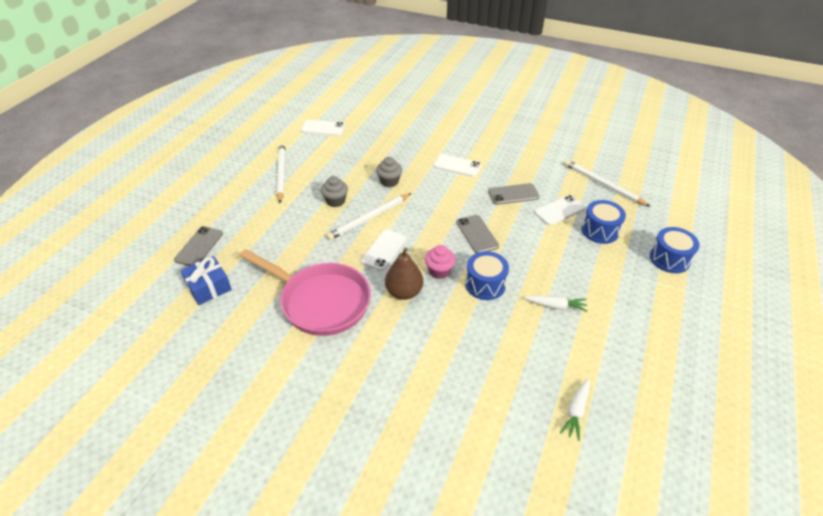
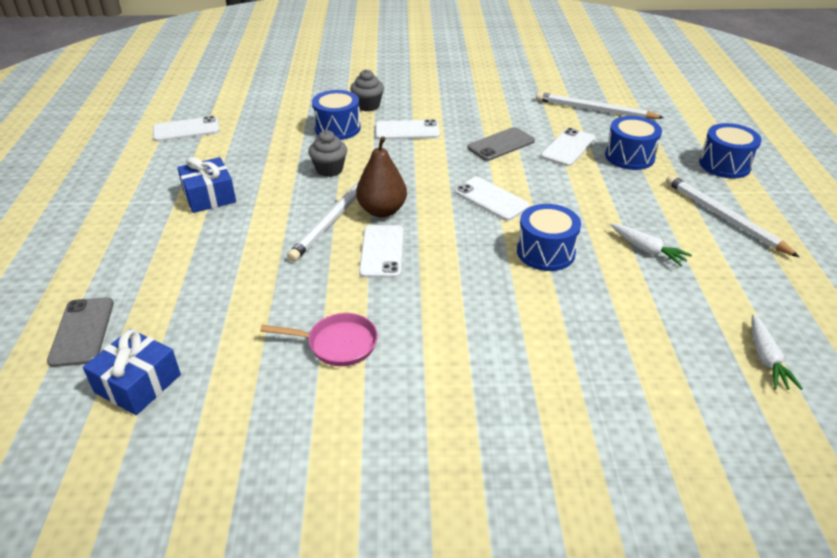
camera: 25 degrees left, 5 degrees down
pink pan [240,249,371,336] -> pink pan [260,313,378,366], size x0.48
white pencil [277,143,286,203] -> white pencil moved to [666,175,799,257]
grey cupcake [321,176,348,207] -> grey cupcake moved to [350,69,384,111]
brown pear [385,248,423,300] -> brown pear moved to [356,136,407,217]
pink cupcake [425,245,456,279] -> none
grey phone [457,215,499,253] -> white phone [454,177,530,221]
white carrot [524,296,587,312] -> white carrot turned 60 degrees clockwise [611,224,692,266]
none -> blue gift [177,157,236,213]
none -> blue drum [312,90,361,140]

